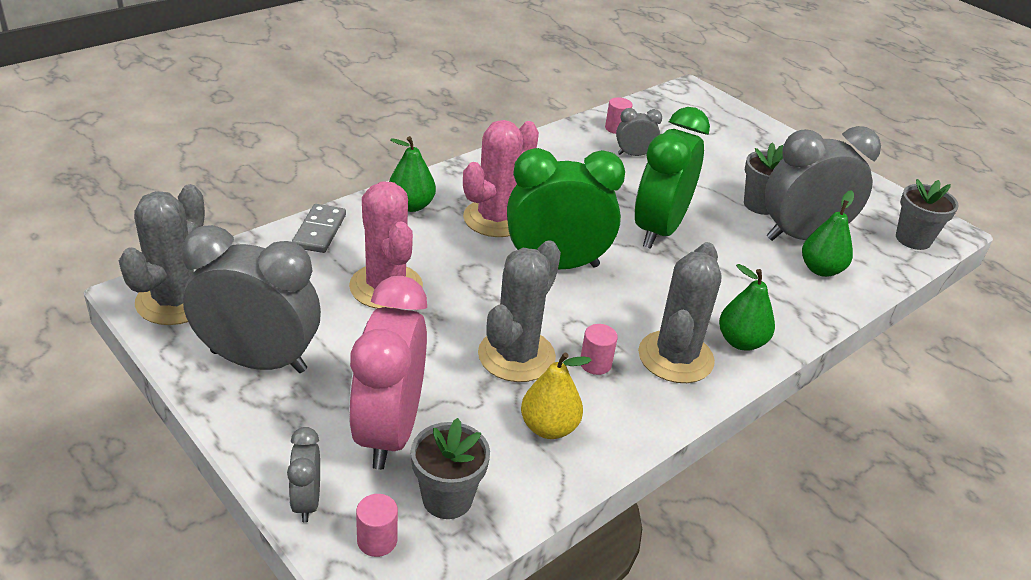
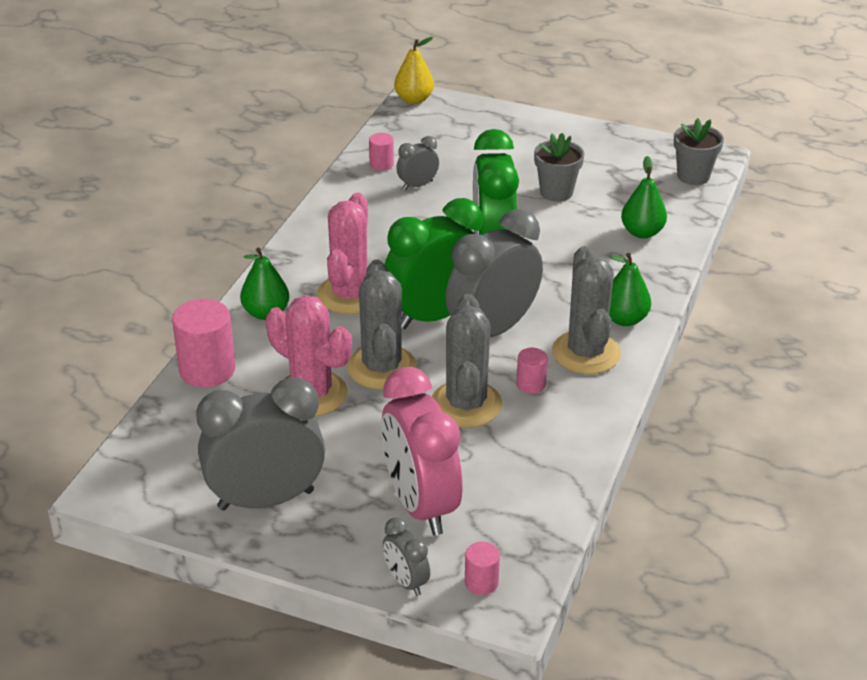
camera: 25 degrees left, 0 degrees up
grey cactus [119,184,205,325] -> grey cactus moved to [347,260,417,389]
grey domino [292,204,346,253] -> pink cylinder [172,299,235,387]
grey flower pot [411,418,490,519] -> none
yellow pear [521,352,592,439] -> yellow pear moved to [394,37,434,104]
grey clock [764,126,881,241] -> grey clock moved to [445,209,543,337]

